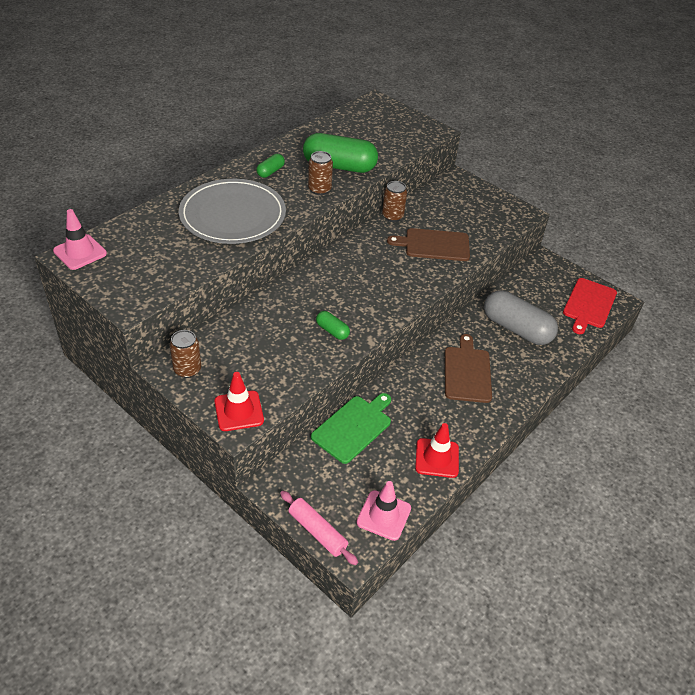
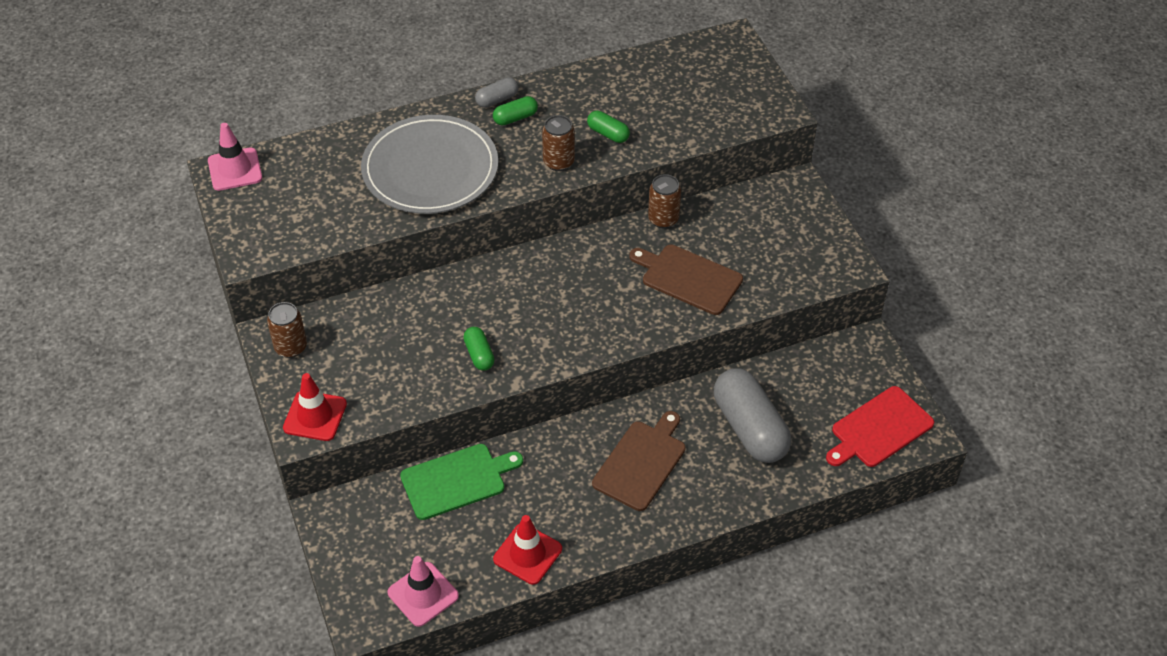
camera: 30 degrees right, 5 degrees up
pink rolling pin [280,491,358,565] -> none
green capsule [303,133,378,173] -> green capsule [587,111,630,143], size x0.46
none -> grey capsule [475,77,519,108]

